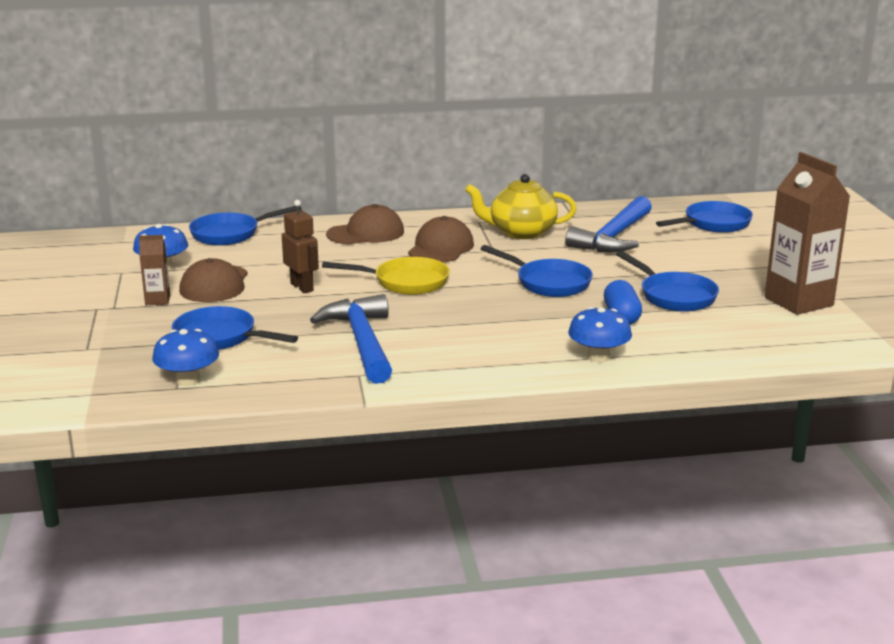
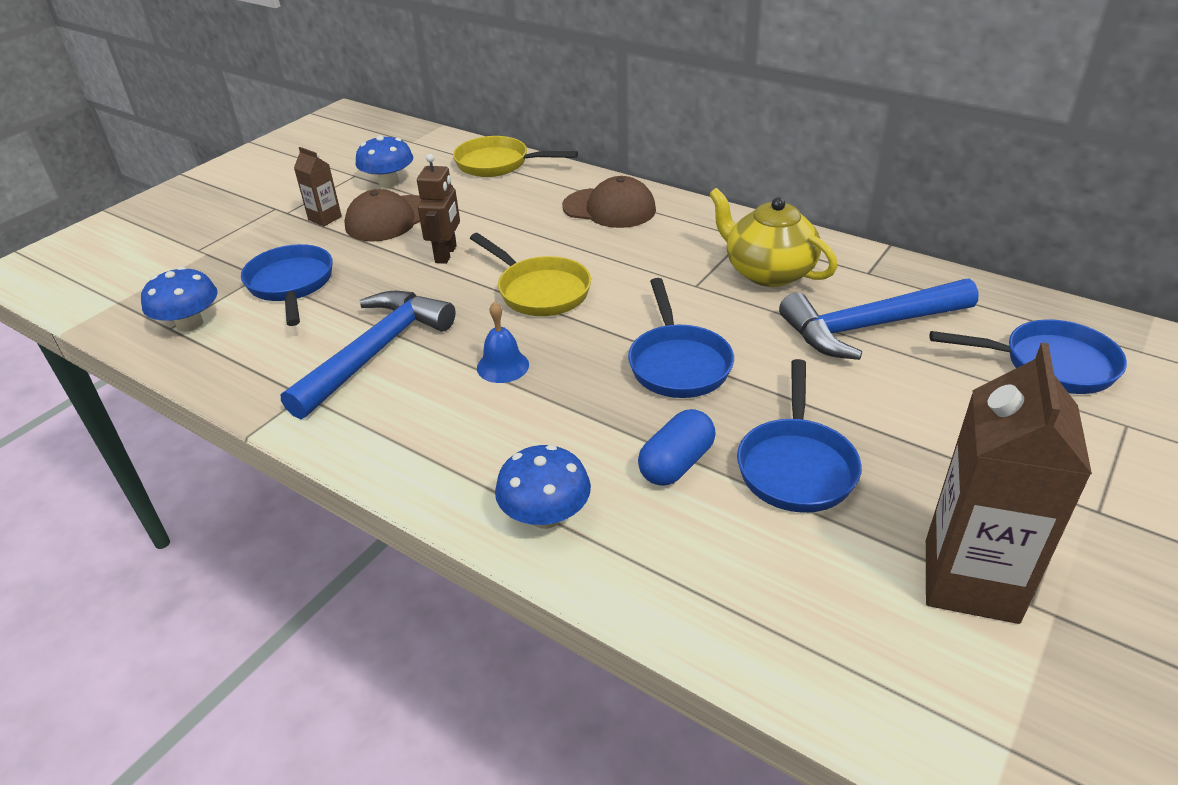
camera: 45 degrees right, 15 degrees up
blue pan [189,206,302,245] -> yellow pan [453,136,578,177]
brown cap [408,216,474,262] -> none
none -> blue bell [477,302,529,383]

